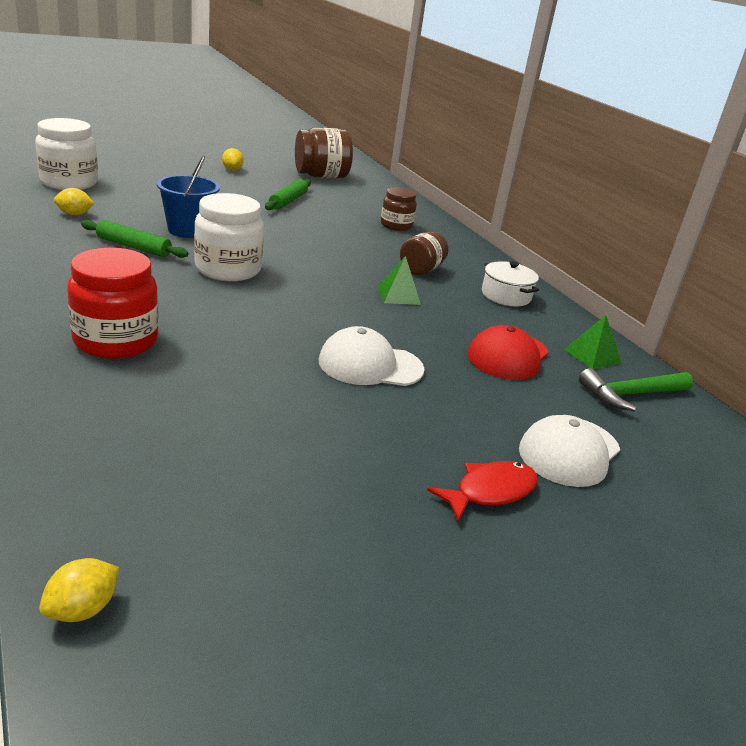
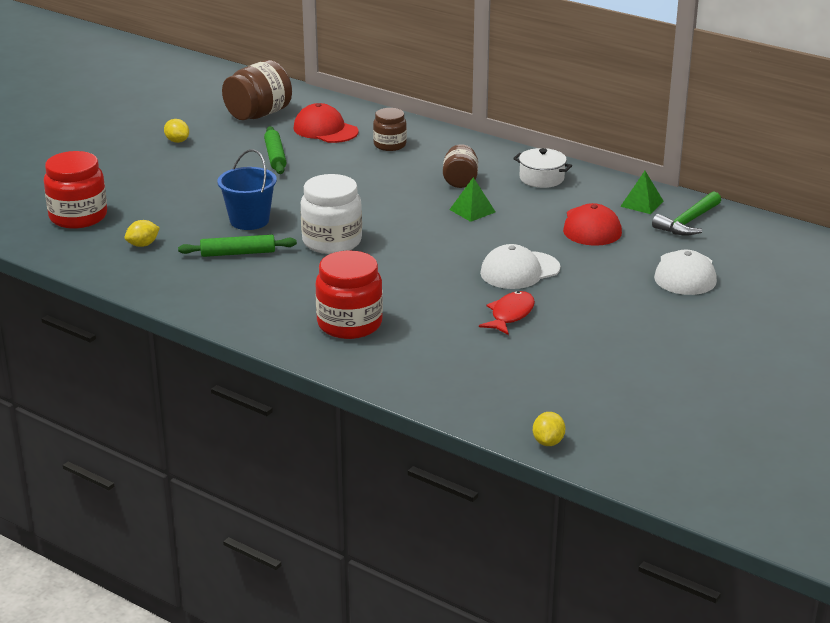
camera: 25 degrees left, 0 degrees up
white jar [35,118,98,190] -> red jar [44,151,107,229]
red fish [427,461,538,521] -> red fish moved to [479,291,535,335]
none -> red cap [293,103,359,143]

